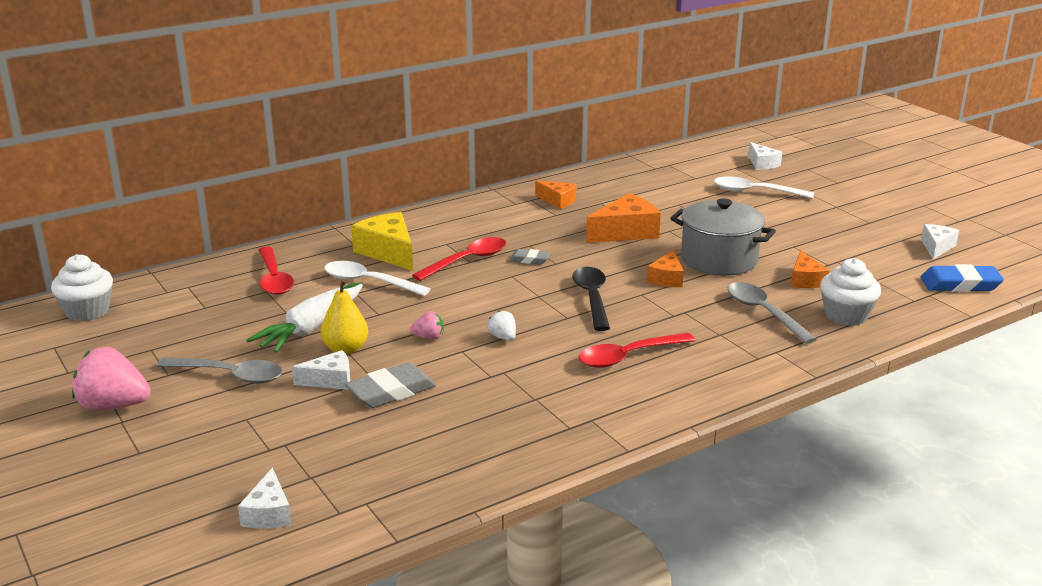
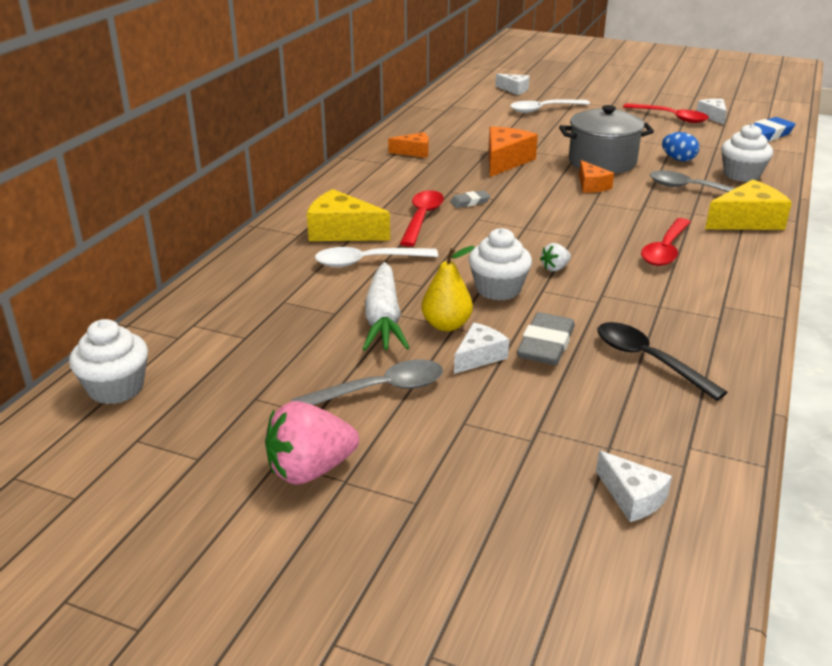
camera: 35 degrees left, 5 degrees up
red spoon [259,246,294,295] -> red spoon moved to [623,103,709,123]
pink strawberry [410,311,444,340] -> white cupcake [468,228,532,301]
white strawberry [488,311,516,341] -> white strawberry turned 60 degrees counterclockwise [540,243,571,271]
black spoon [572,267,610,331] -> black spoon moved to [597,322,728,401]
orange cheese [791,250,829,288] -> blue egg [662,132,699,161]
none -> yellow cheese [705,180,792,230]

